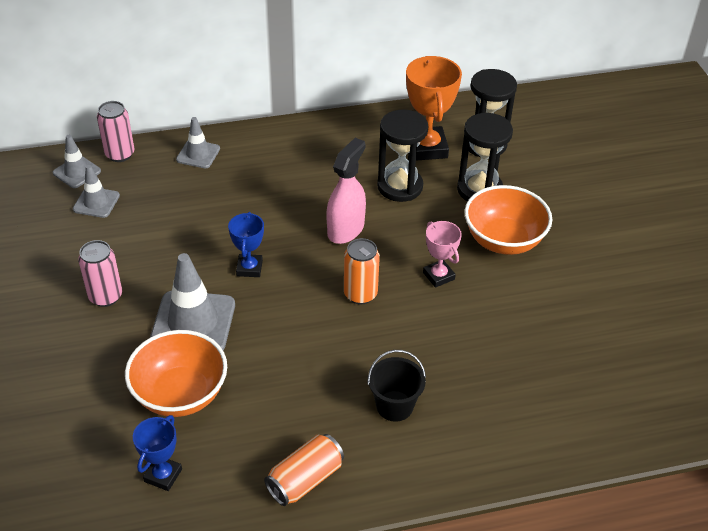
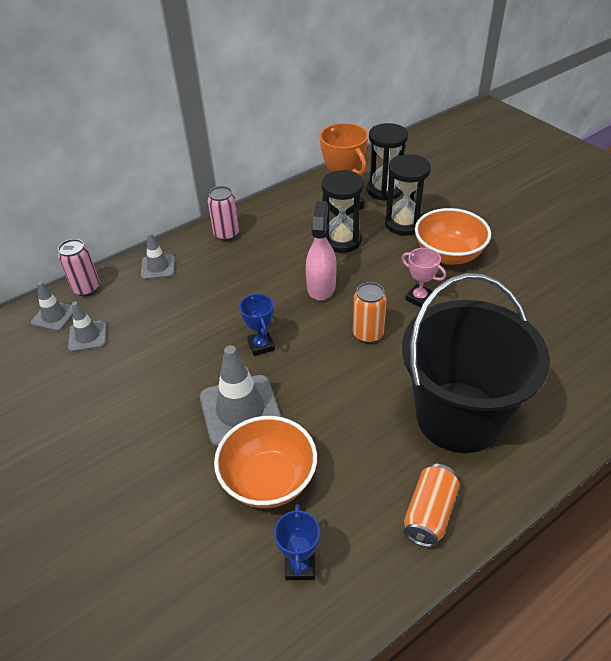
camera: 20 degrees left, 0 degrees up
pink can [78,240,122,307] -> pink can moved to [208,186,239,241]
black bucket [367,350,426,422] -> black bucket [402,273,550,453], size x2.49

